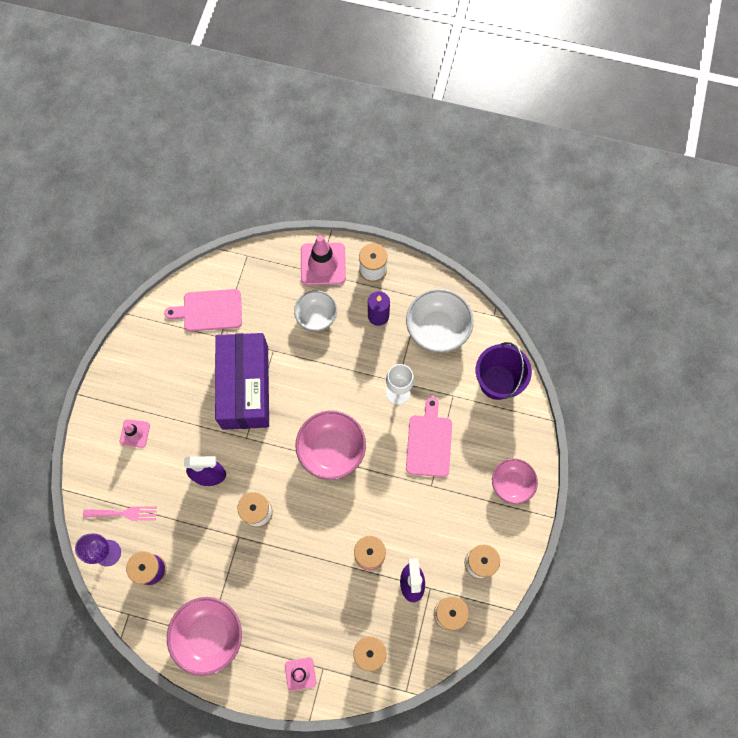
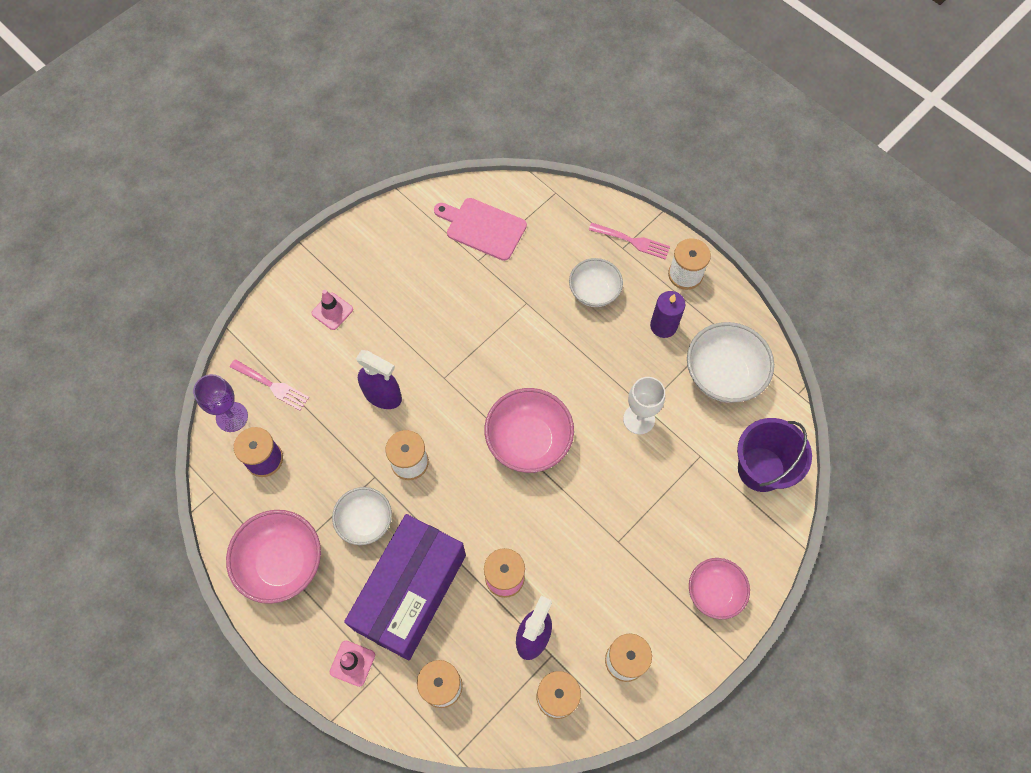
camera: 30 degrees right, 5 degrees down
purple box [215,333,269,430] -> purple box moved to [344,514,466,660]
pink traffic cone [301,235,346,285] -> pink fork [589,223,670,260]
pink cutting board [406,397,452,477] -> none
none -> white bowl [332,487,392,545]

